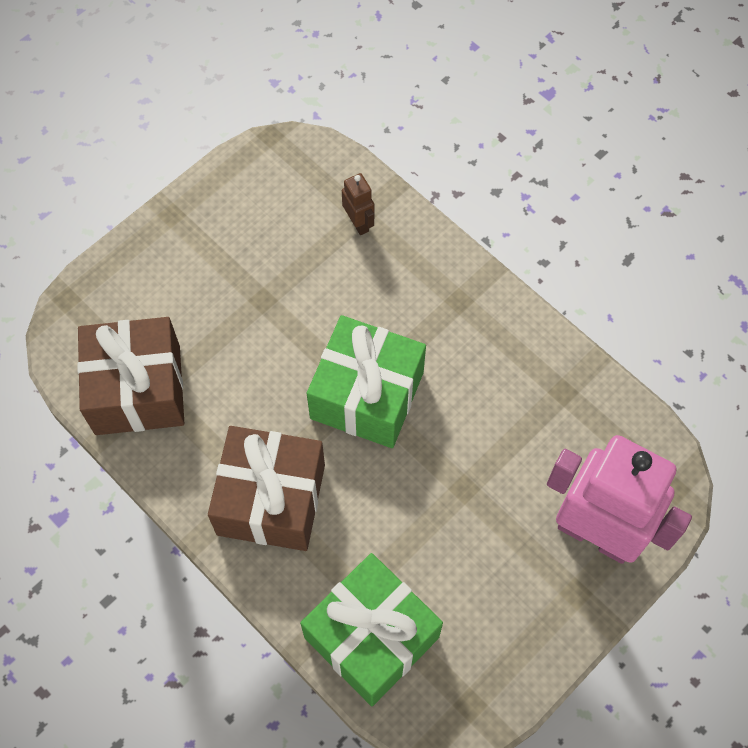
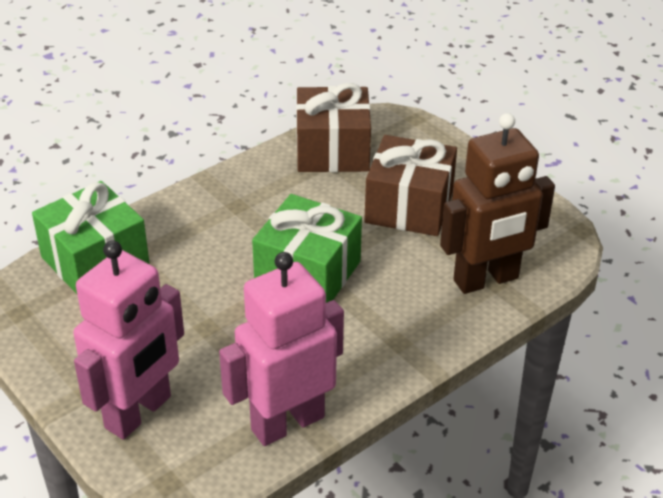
camera: 95 degrees right, 25 degrees down
brown gift [208,426,325,551] -> brown gift moved to [364,135,457,236]
brown robot [342,173,374,235] -> brown robot [440,113,555,294], size x2.43
none -> pink robot [219,252,344,446]

